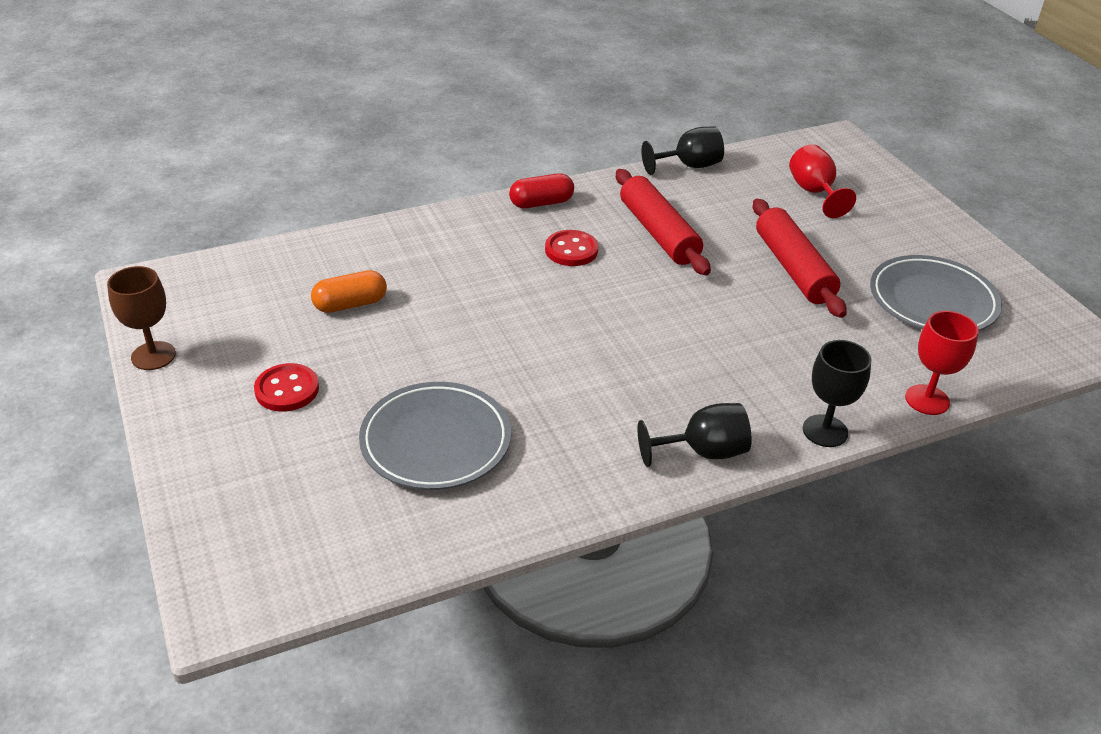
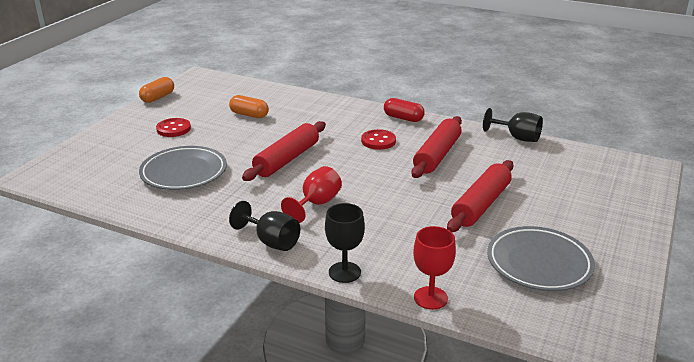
camera: 50 degrees right, 10 degrees down
brown goblet [107,266,176,370] -> orange capsule [139,77,174,103]
red goblet [789,144,856,218] -> red goblet moved to [281,166,342,223]
none -> red rolling pin [242,121,326,181]

